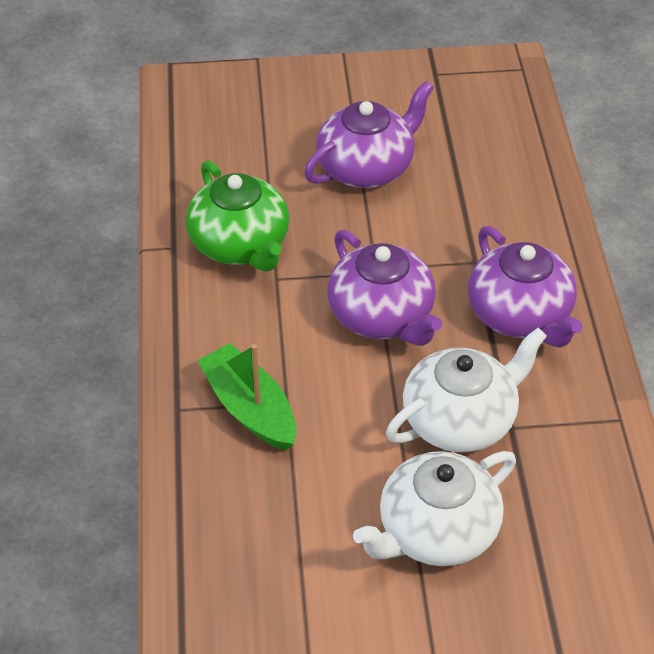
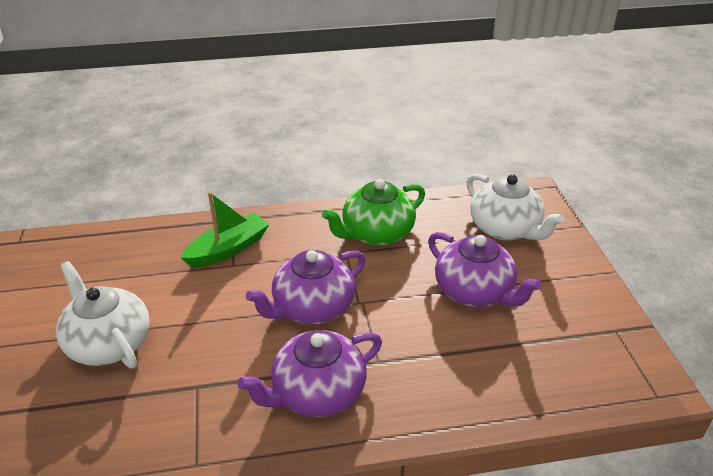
camera: 85 degrees right, 10 degrees down
white teapot [386,328,547,452] -> white teapot moved to [467,174,564,240]

